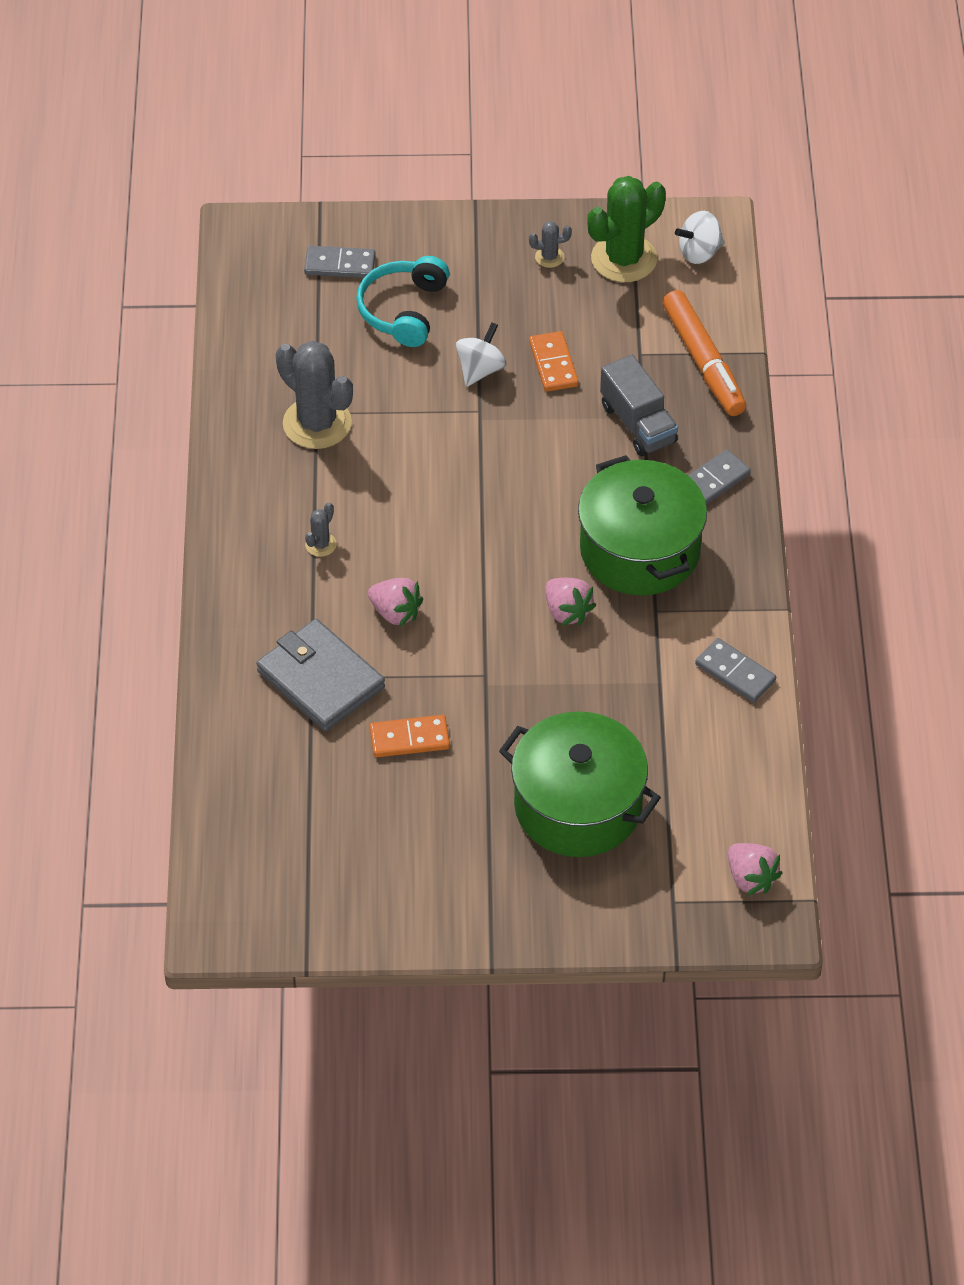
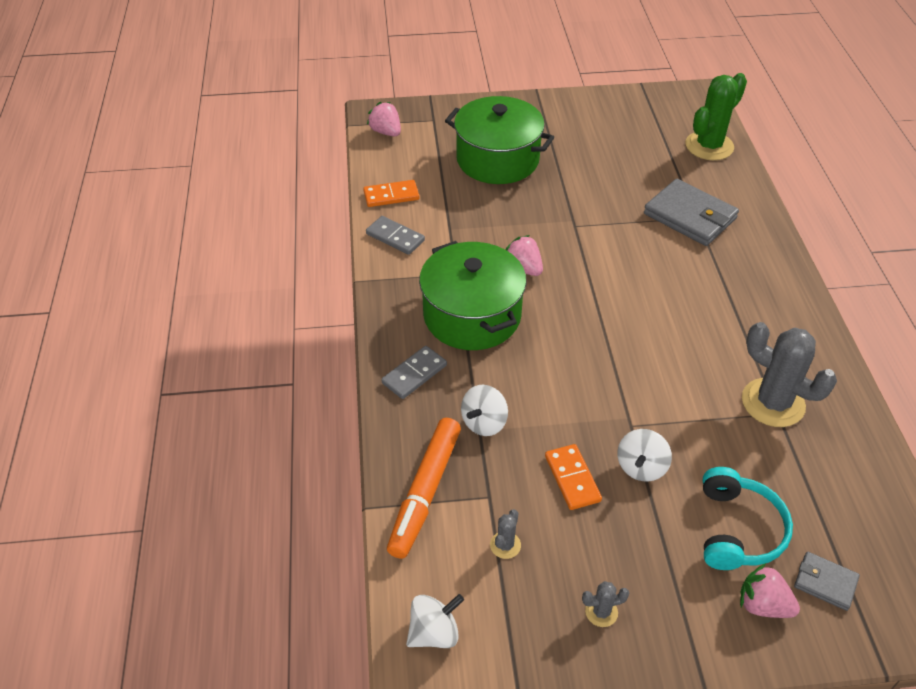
camera: 175 degrees right, 5 degrees down
grey domino [304,246,376,278] -> grey wallet [794,552,860,611]
grey cactus [305,503,337,557] -> grey cactus moved to [490,509,521,559]
pink strawberry [368,578,423,627] -> pink strawberry moved to [740,563,800,618]
orange domino [370,715,450,757] -> orange domino moved to [363,180,419,207]
green cactus [587,176,666,282] -> green cactus moved to [685,73,747,160]
grey truck [600,355,678,456] -> white spinning top [461,385,508,436]
orange marker [662,290,746,416] -> orange marker turned 135 degrees counterclockwise [387,418,461,559]

